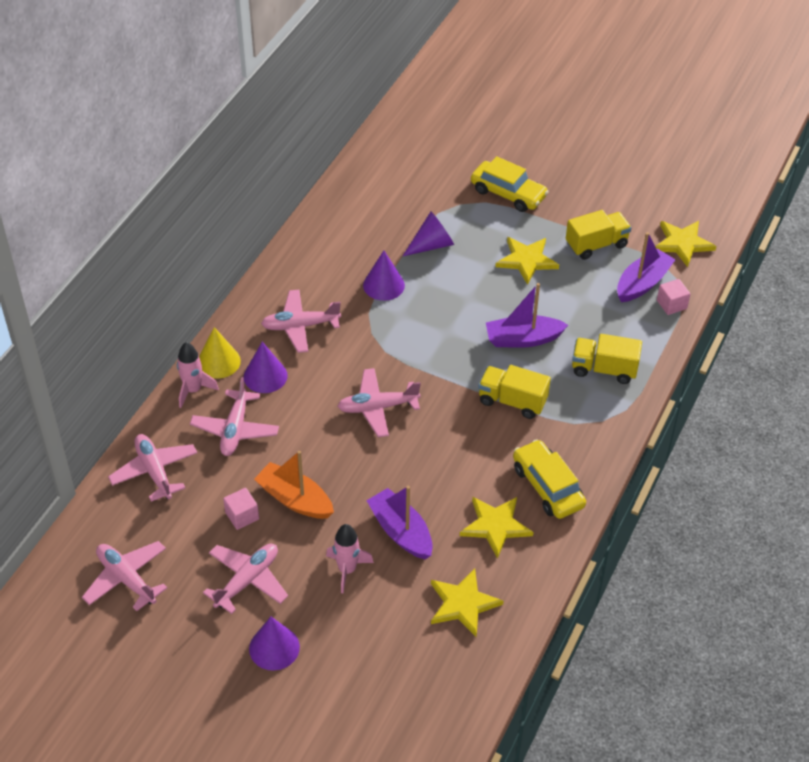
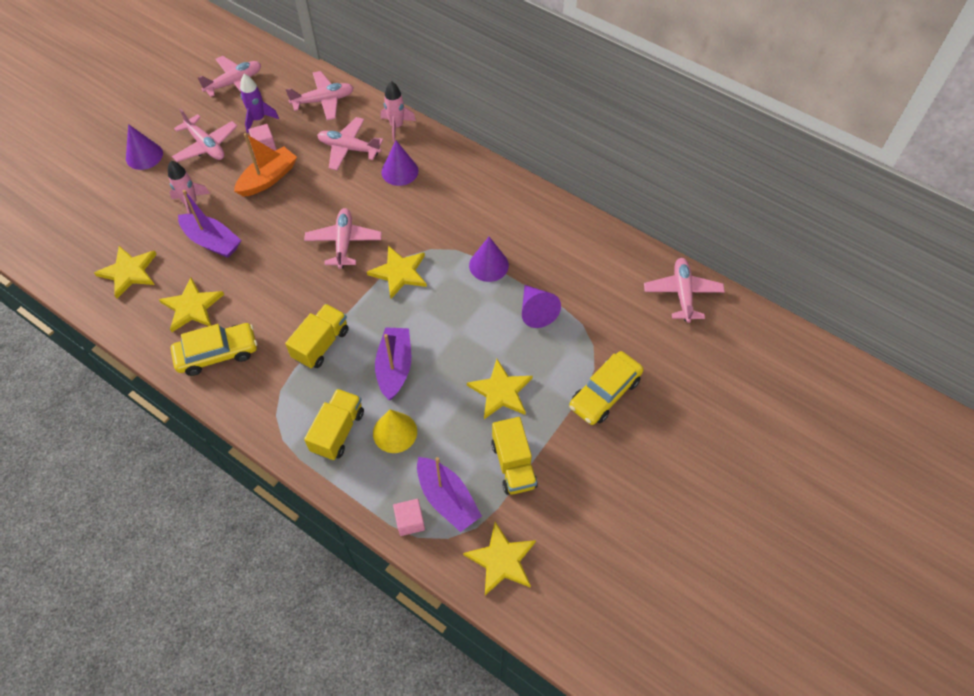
camera: 100 degrees right, 10 degrees up
yellow cone [199,327,241,379] -> yellow cone moved to [373,409,417,453]
pink plane [261,290,341,353] -> pink plane moved to [644,258,725,323]
purple boat [366,486,433,559] -> purple boat turned 60 degrees clockwise [178,190,241,258]
none -> purple rocket [240,74,279,133]
none -> yellow star [367,246,427,299]

